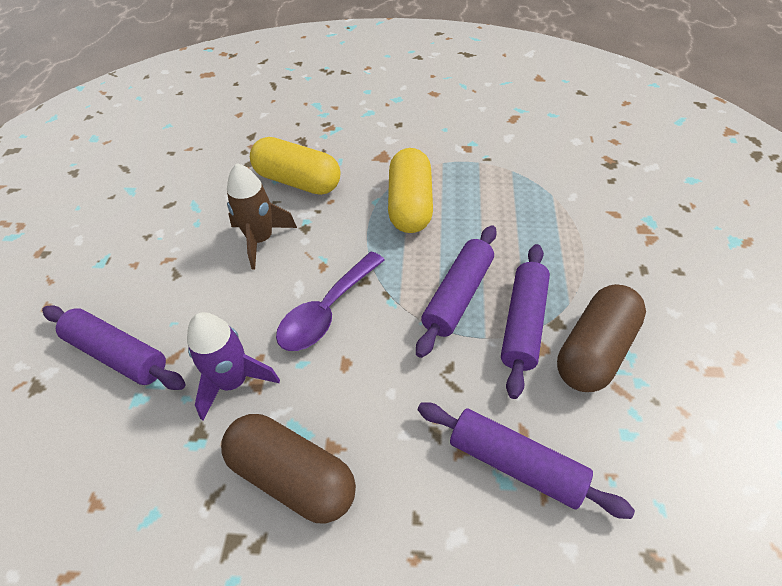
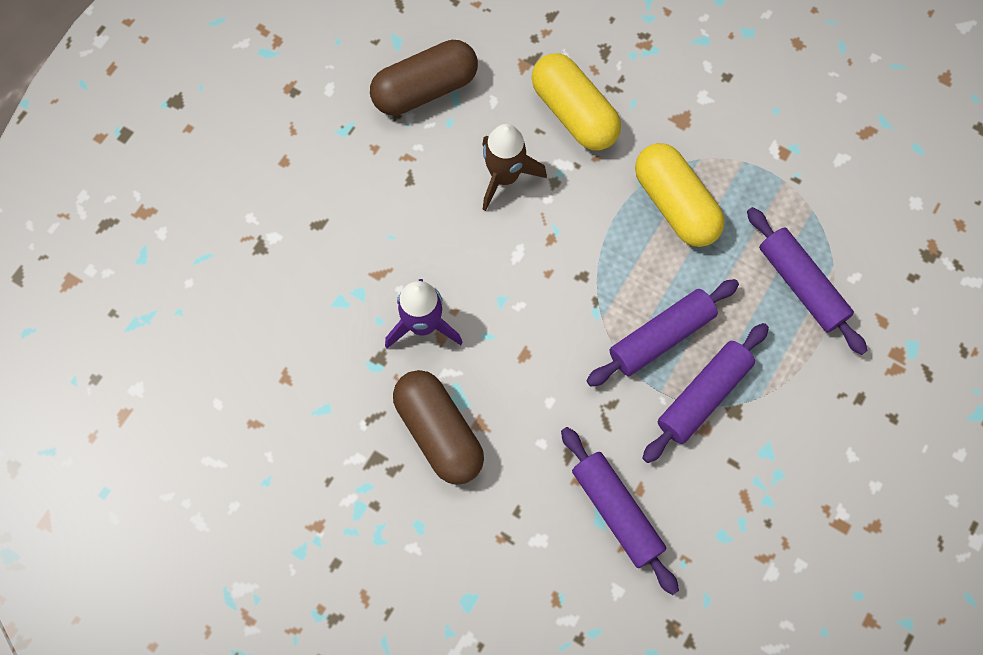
camera: 25 degrees right, 20 degrees up
purple rolling pin [42,305,186,390] -> purple rolling pin moved to [747,207,868,355]
purple spoon [276,251,385,351] -> none
yellow capsule [388,148,433,233] -> yellow capsule turned 60 degrees counterclockwise [635,143,725,247]
brown capsule [557,284,646,392] -> brown capsule moved to [370,40,478,115]

